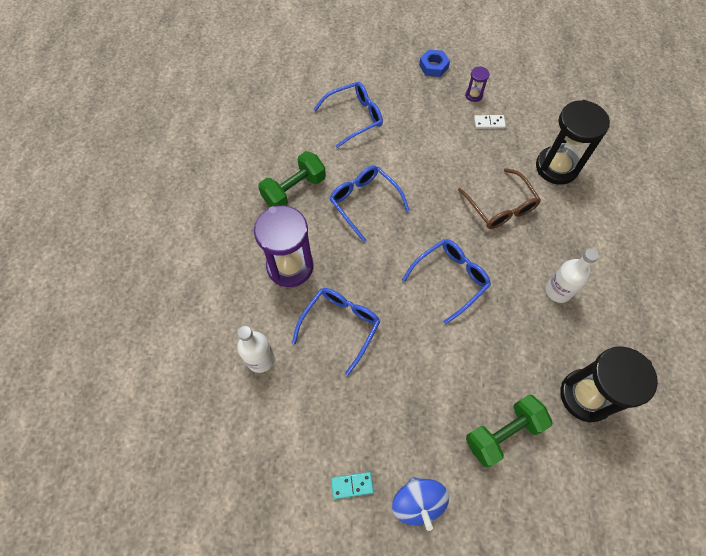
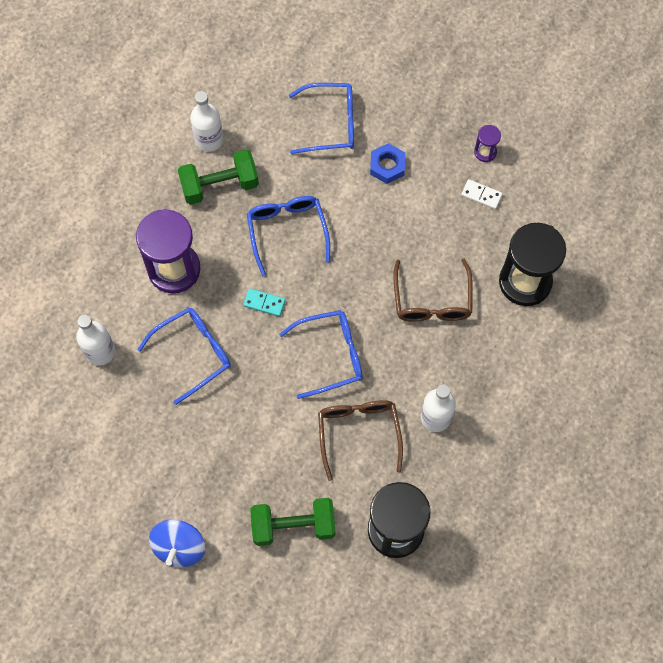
camera: 25 degrees right, 5 degrees up
turquoise domino [331,472,374,499] -> turquoise domino moved to [243,288,286,317]
blue nut [419,49,450,77] -> blue nut moved to [370,143,405,184]
none -> white bottle [190,91,224,152]
none -> brown glasses [318,400,403,481]

